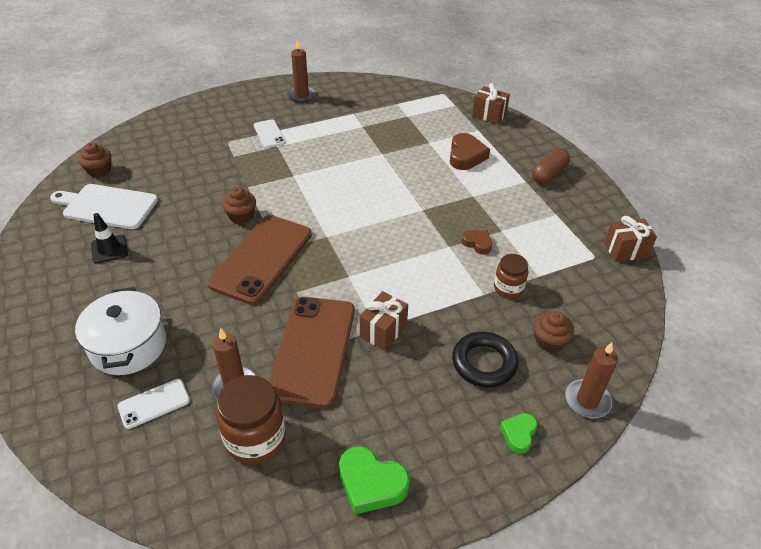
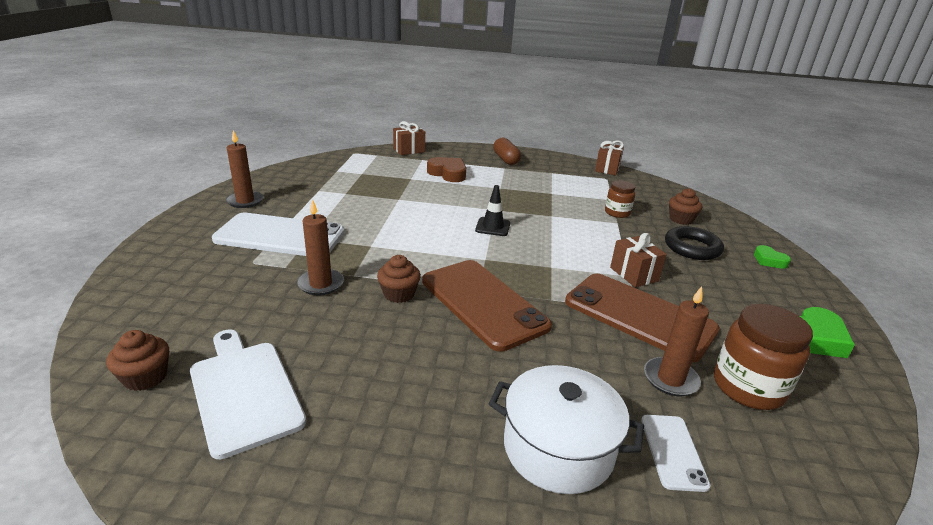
camera: 60 degrees left, 15 degrees down
white cutting board [50,184,158,229] -> white cutting board turned 105 degrees clockwise [190,329,306,459]
black traffic cone [91,213,128,264] -> black traffic cone moved to [475,185,510,236]
white phone [254,119,286,148] -> white phone [212,213,345,256], size x2.12
brown heart [462,230,492,255] -> none
brown candle [565,342,618,418] -> brown candle moved to [297,199,344,295]

